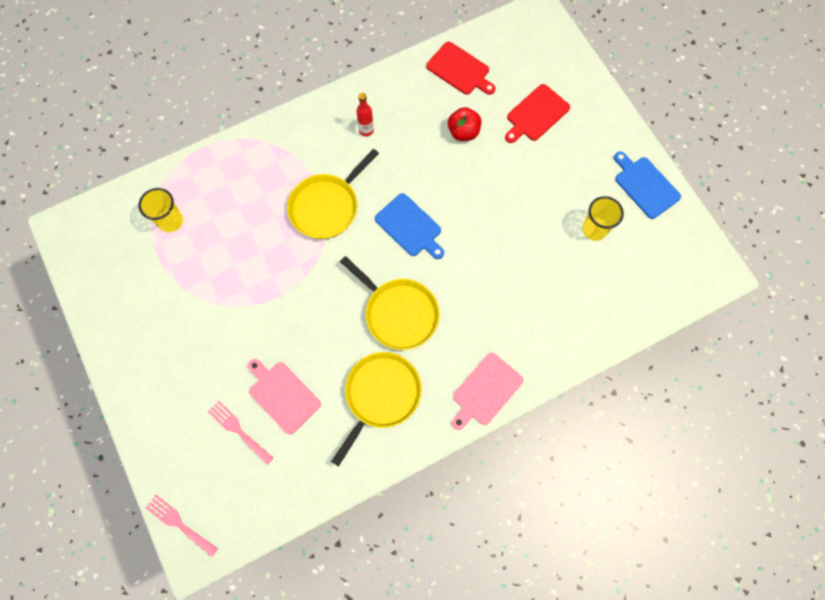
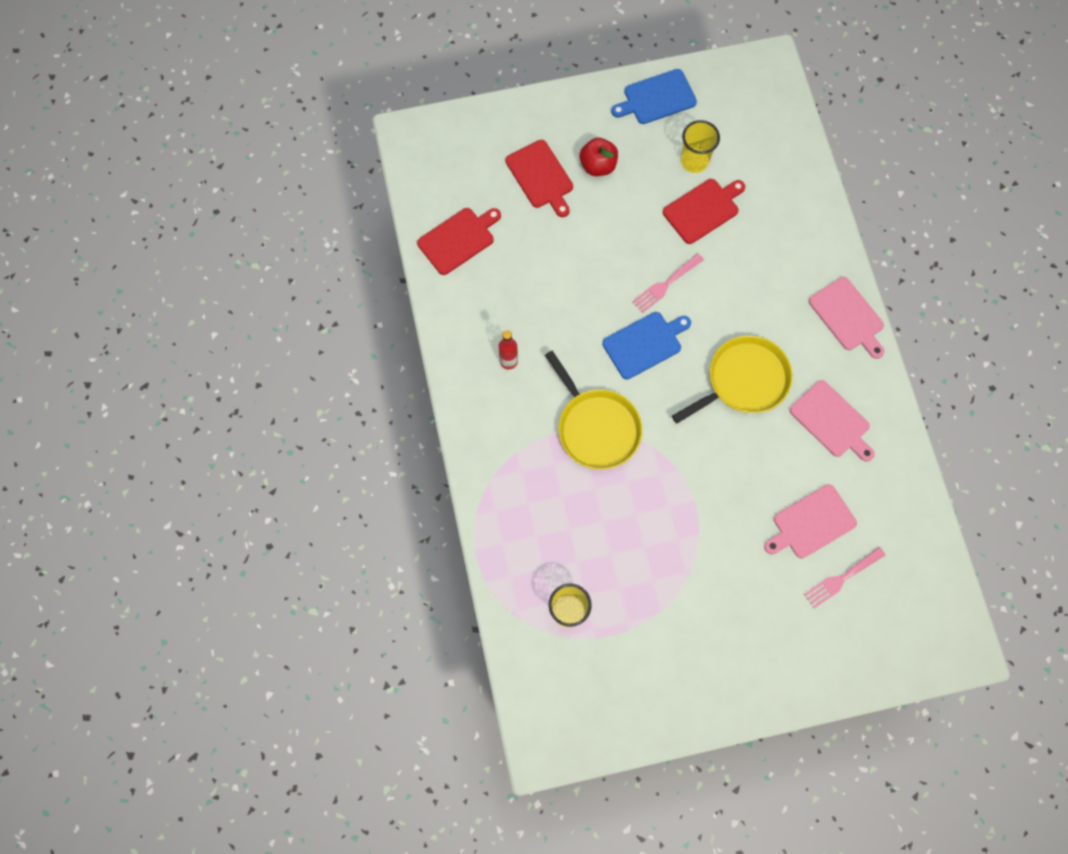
camera: 75 degrees left, 0 degrees up
pink fork [146,495,218,557] -> pink fork moved to [632,253,704,313]
yellow pan [331,352,422,467] -> pink cutting board [790,380,875,462]
red apple [448,107,482,141] -> red apple moved to [580,138,618,176]
none -> red cutting board [663,179,745,244]

